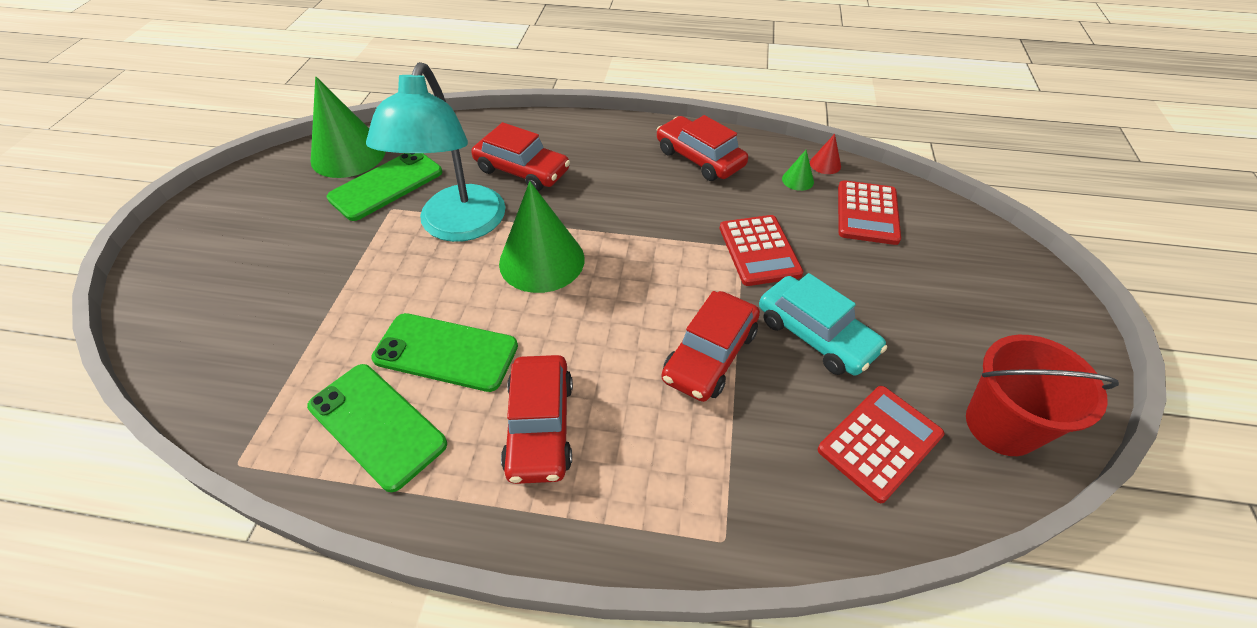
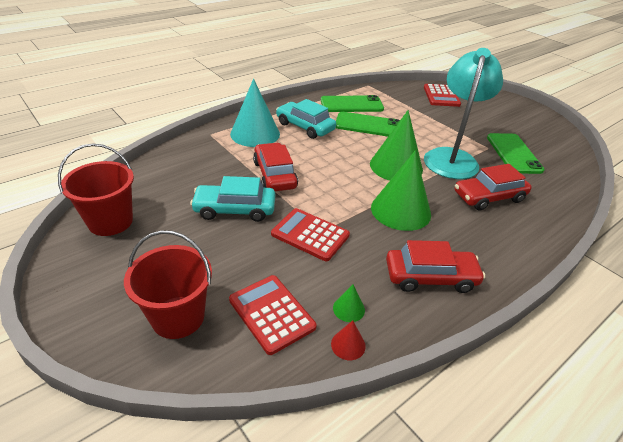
camera: 130 degrees right, 10 degrees down
green cone [311,76,386,178] -> green cone moved to [371,151,431,231]
turquoise lamp [366,62,506,242] -> turquoise lamp turned 60 degrees clockwise [424,48,503,179]
green phone [371,313,518,392] -> green phone turned 45 degrees clockwise [336,112,400,137]
red car [501,355,573,484] -> turquoise car [276,99,336,139]
red calculator [818,386,944,503] -> red calculator moved to [424,84,461,107]
none -> red bucket [124,230,212,339]
none -> turquoise cone [230,79,280,147]

